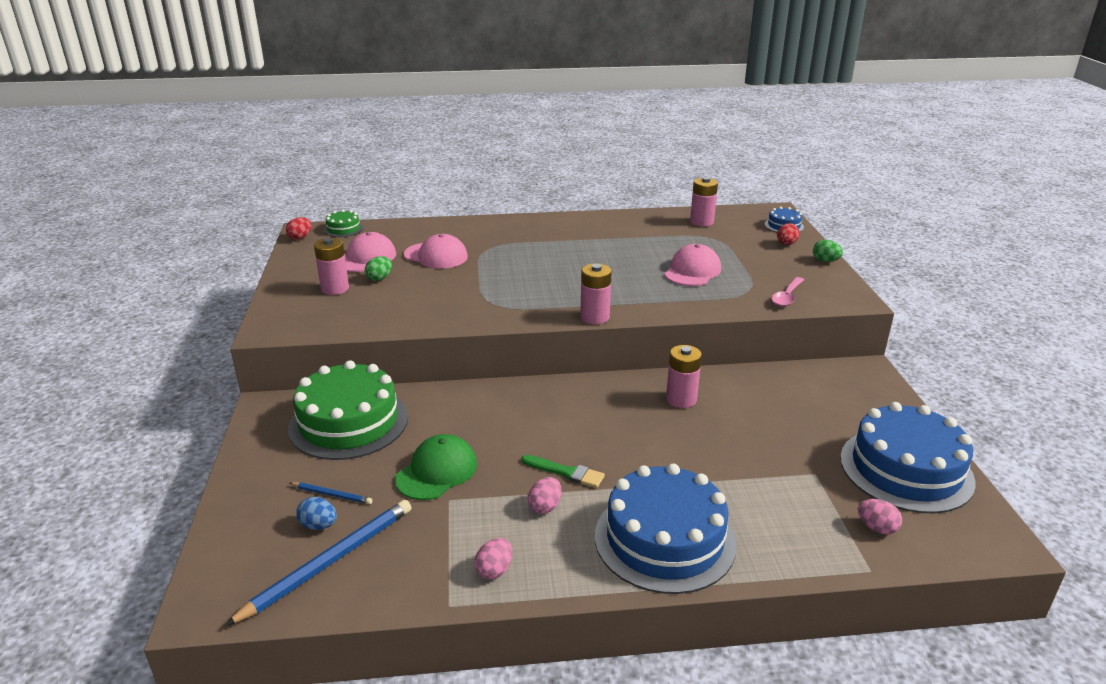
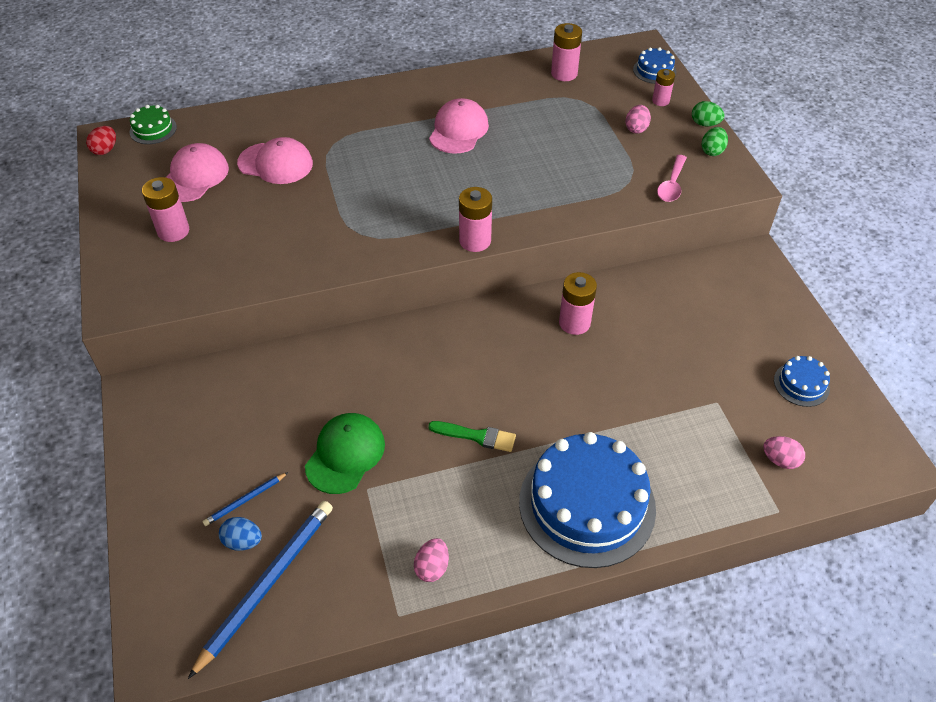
camera: 10 degrees left, 20 degrees up
green cake [288,361,408,460] -> none
blue pencil [290,482,373,504] -> blue pencil turned 135 degrees clockwise [203,472,288,526]
green egg [365,256,392,281] -> green egg moved to [702,127,728,156]
pink egg [528,477,562,514] -> pink egg moved to [626,105,651,134]
pink cap [665,244,721,286] -> pink cap moved to [429,98,489,154]
red egg [777,223,800,245] -> pink battery [652,69,675,106]
blue cake [840,402,976,513] -> blue cake [774,356,830,407], size x0.44

